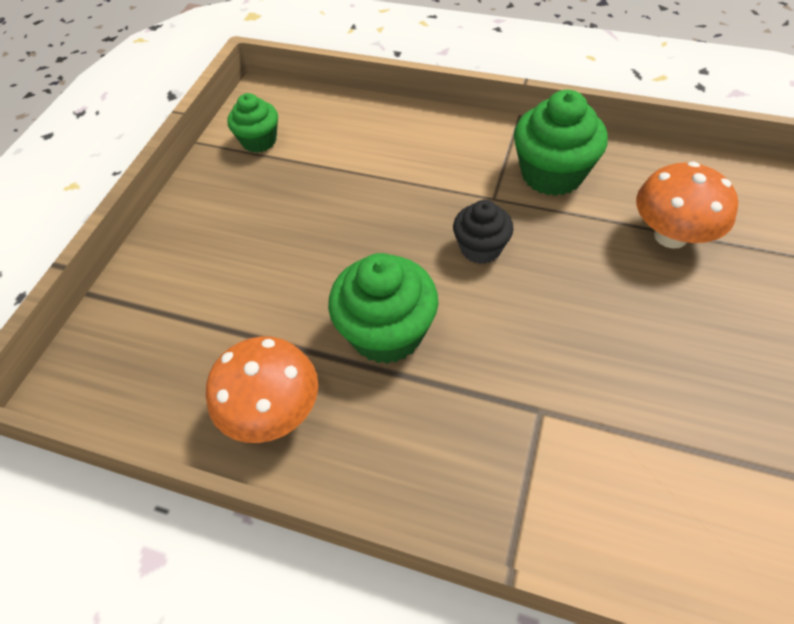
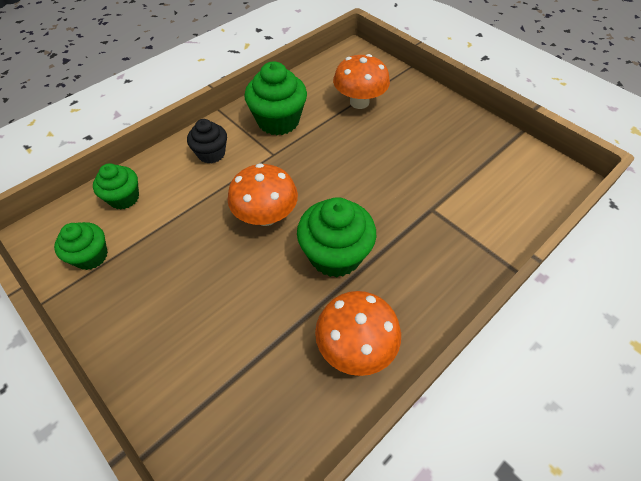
camera: 65 degrees left, 0 degrees up
black cupcake [453,200,514,264] -> black cupcake moved to [187,119,227,164]
none -> green cupcake [93,164,139,210]
none -> orange mushroom [227,163,298,226]

